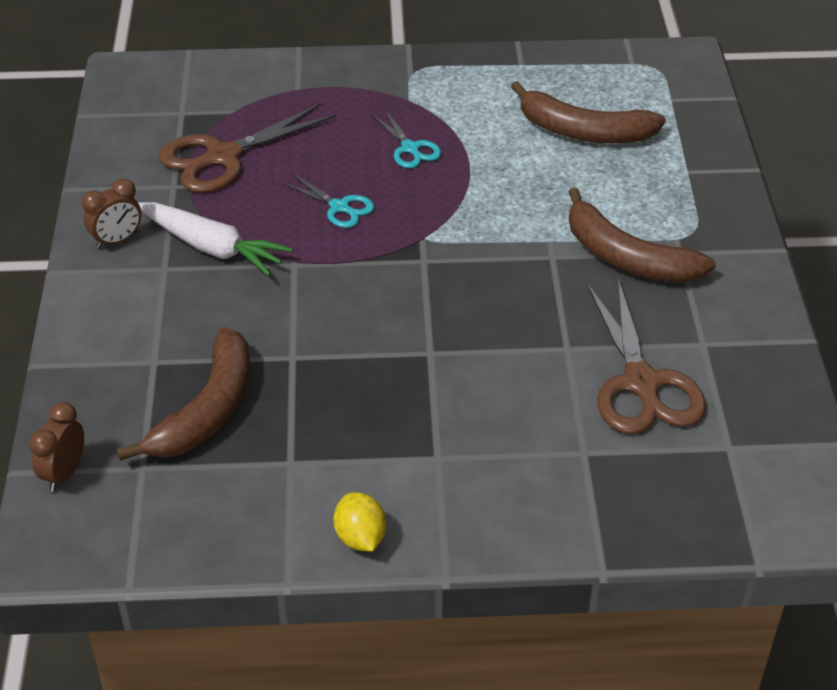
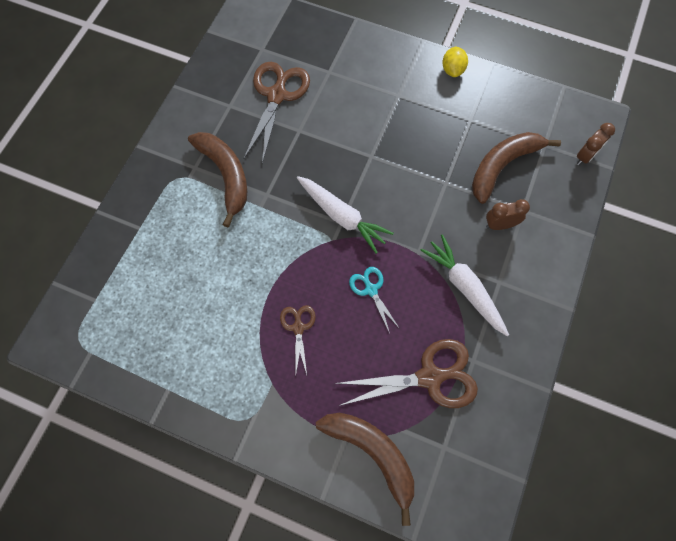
camera: 155 degrees left, 25 degrees up
brown clock [82,179,141,249] -> brown clock moved to [486,199,530,230]
turquoise scissors [372,110,441,168] -> brown scissors [280,305,316,378]
brown banana [511,81,666,143] -> brown banana moved to [316,413,414,526]
none -> white carrot [297,176,394,254]

